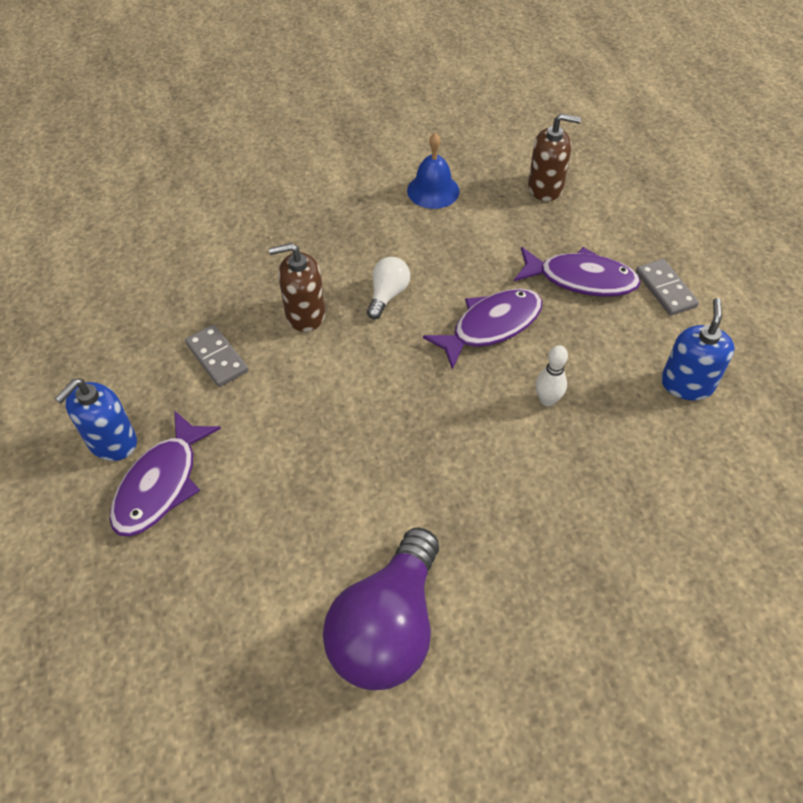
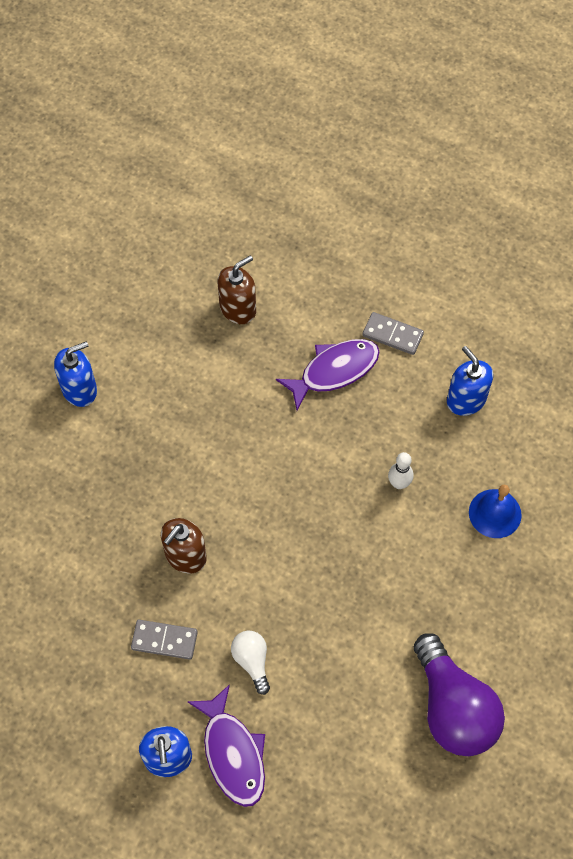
camera: 45 degrees left, 10 degrees up
white light bulb [367,257,410,319] -> white light bulb moved to [231,631,270,695]
blue bell [407,133,459,209] -> blue bell moved to [469,485,522,538]
purple fish [423,288,542,370] -> none
none -> blue soap dispenser [54,341,97,407]

